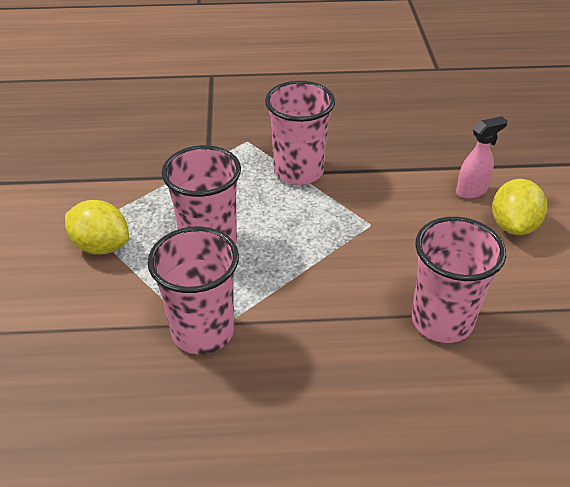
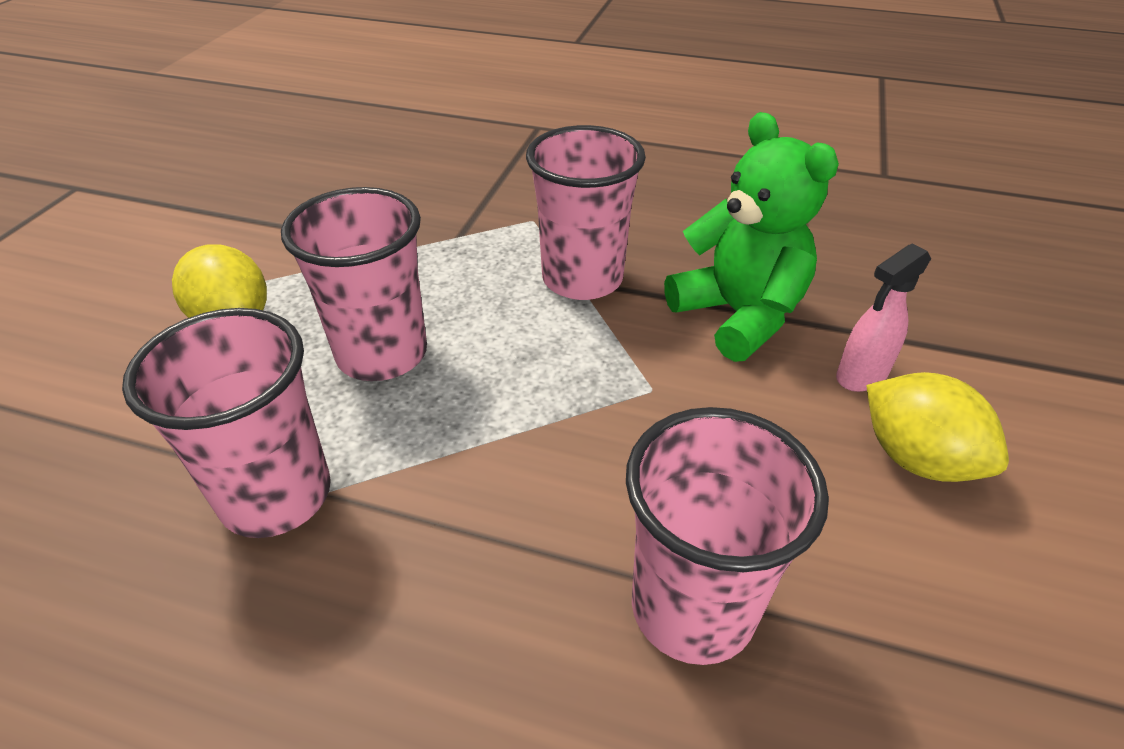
camera: 20 degrees right, 0 degrees up
pink spray bottle [456,116,508,199] -> pink spray bottle turned 150 degrees clockwise [836,243,931,392]
yellow lemon [492,179,547,235] -> yellow lemon turned 75 degrees counterclockwise [866,372,1009,482]
none -> green teddy bear [664,112,839,362]

